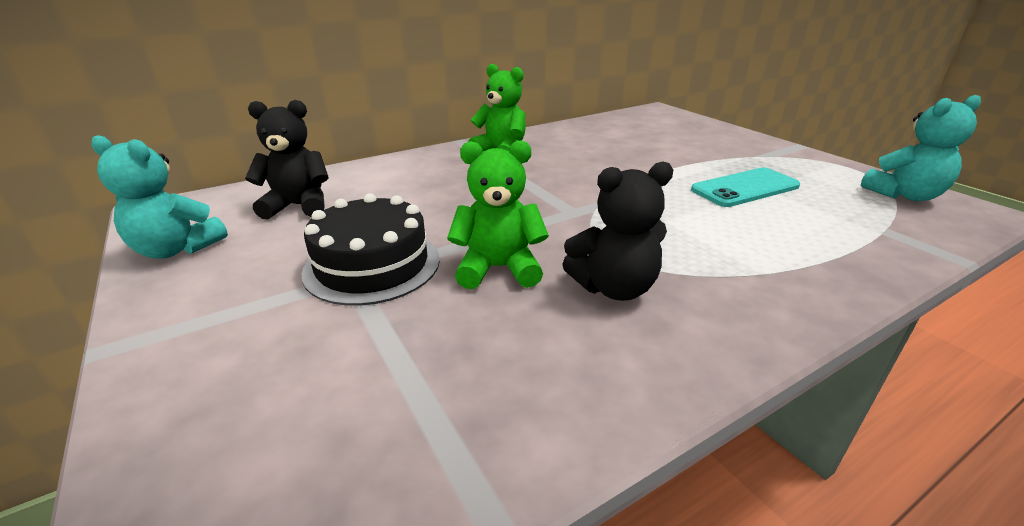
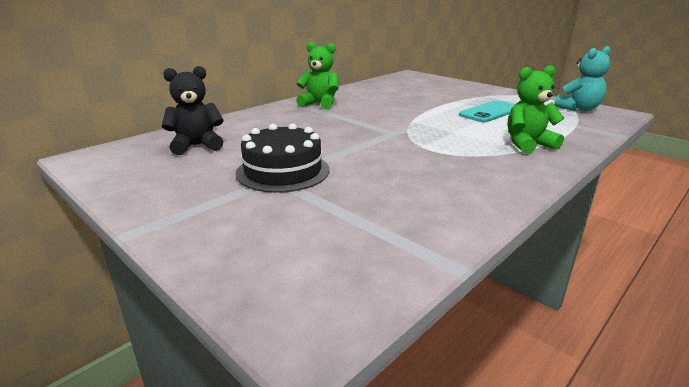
camera: 15 degrees left, 5 degrees down
turquoise teddy bear [91,135,228,259] -> none
green teddy bear [447,140,549,289] -> green teddy bear moved to [508,65,564,153]
black teddy bear [562,162,673,301] -> none

